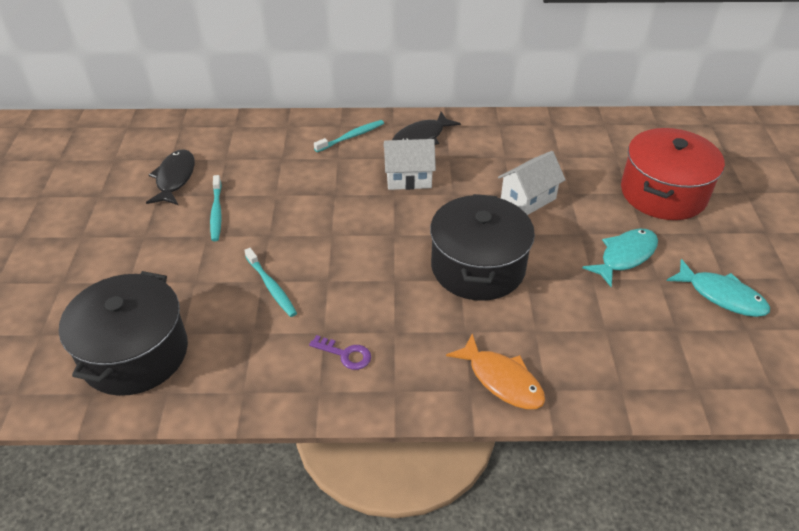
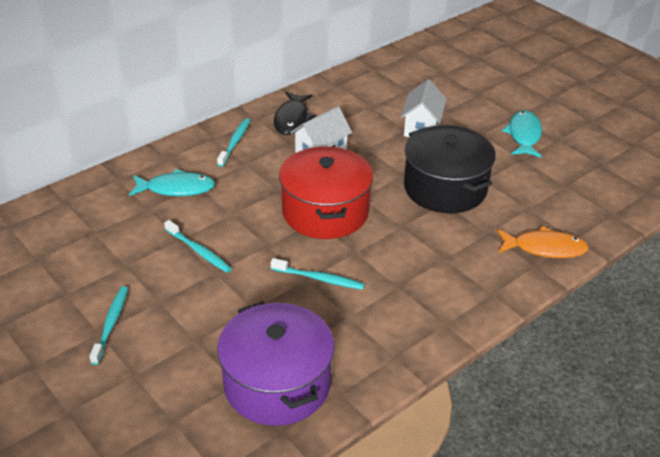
camera: 40 degrees left, 5 degrees down
black pot [59,271,188,396] -> purple pot [217,301,335,426]
black fish [146,149,195,205] -> none
purple key [309,335,371,370] -> none
red pot [621,128,725,220] -> red pot moved to [279,147,373,239]
turquoise fish [667,259,770,317] -> turquoise fish moved to [129,169,215,196]
none -> turquoise toothbrush [89,286,128,365]

